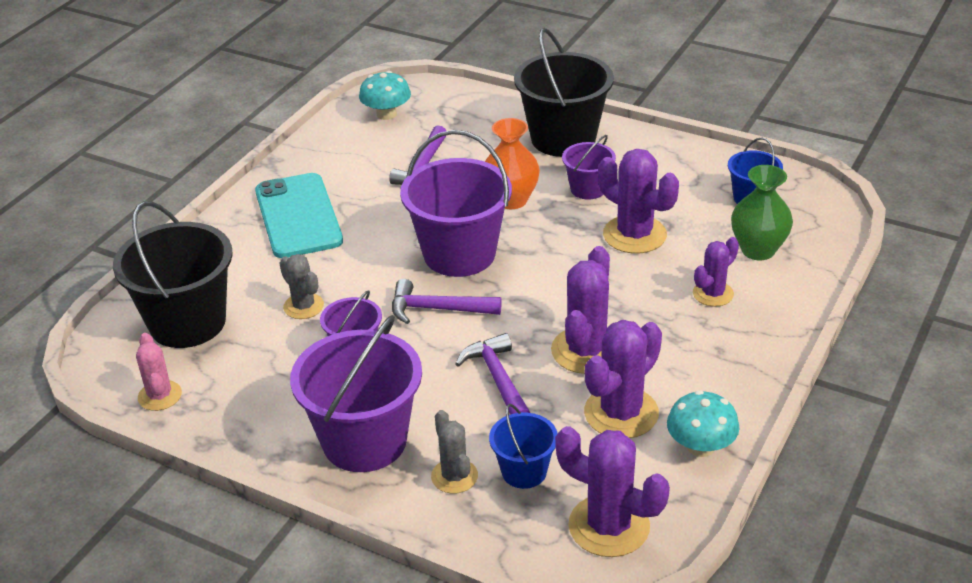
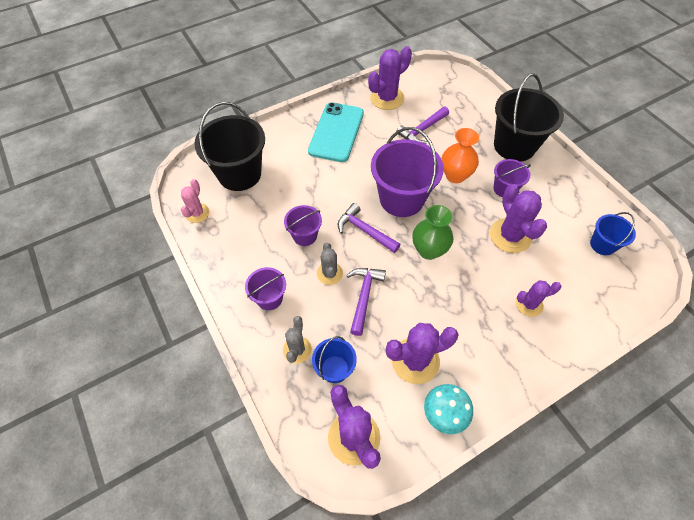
camera: 30 degrees right, 20 degrees up
grey cactus [280,254,324,319] -> grey cactus moved to [317,243,343,285]
purple bucket [290,315,422,472] -> purple bucket [245,267,286,310], size x0.52
turquoise mushroom [359,71,411,120] -> none
purple cactus [551,246,610,374] -> purple cactus moved to [368,46,412,110]
green vase [731,165,793,260] -> green vase moved to [412,205,453,260]

